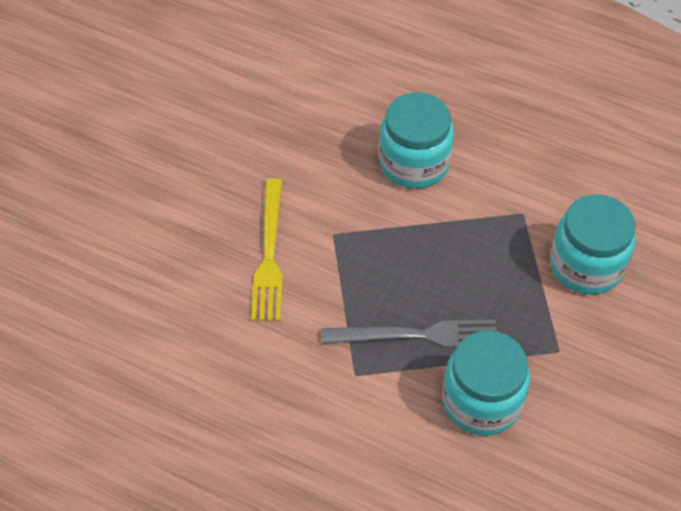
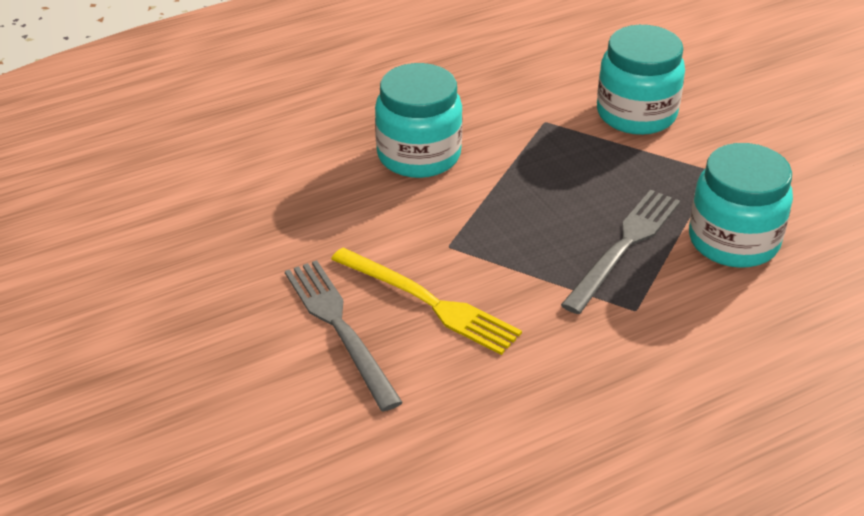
camera: 55 degrees left, 15 degrees down
none -> grey fork [285,260,403,411]

